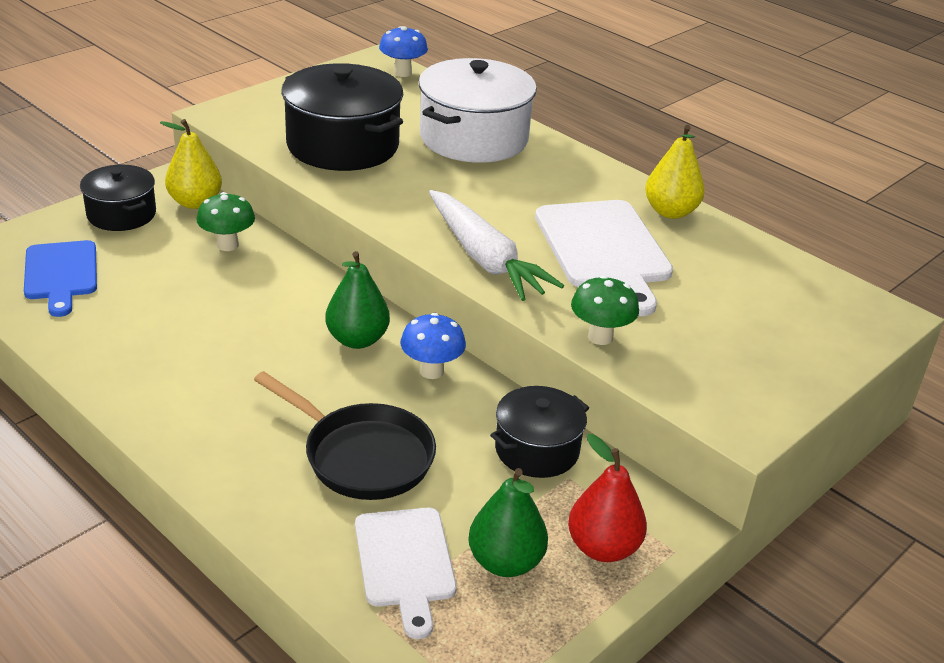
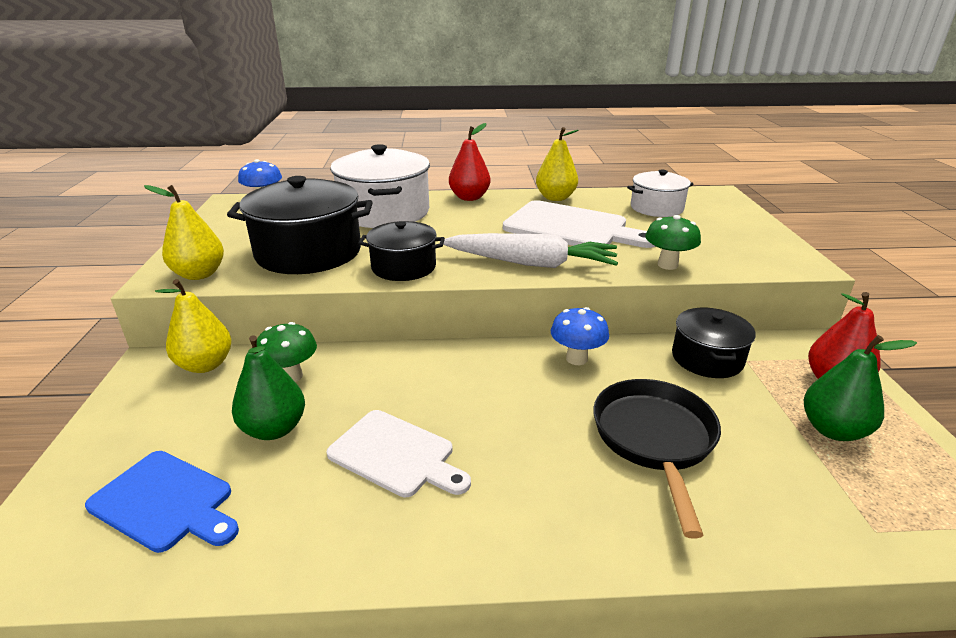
camera: 45 degrees left, 5 degrees down
black pot [80,165,156,231] -> black pot moved to [358,221,445,281]
black pan [254,371,436,500] -> black pan turned 75 degrees counterclockwise [593,379,721,539]
green pear [325,251,390,349] -> green pear moved to [232,335,305,440]
white cutting board [355,508,457,639] -> white cutting board moved to [327,410,471,497]
none -> yellow pear [144,185,224,280]
none -> red pear [449,123,491,201]
none -> white pot [627,170,694,217]

